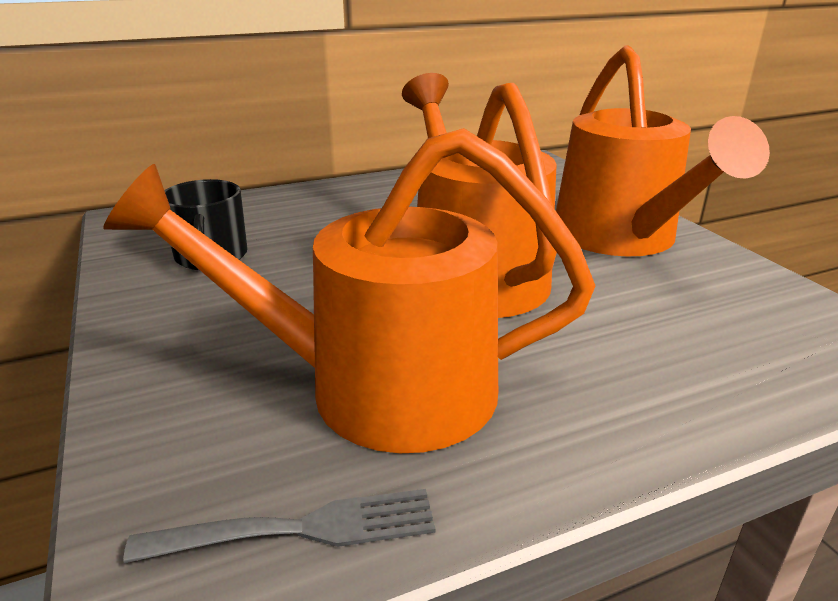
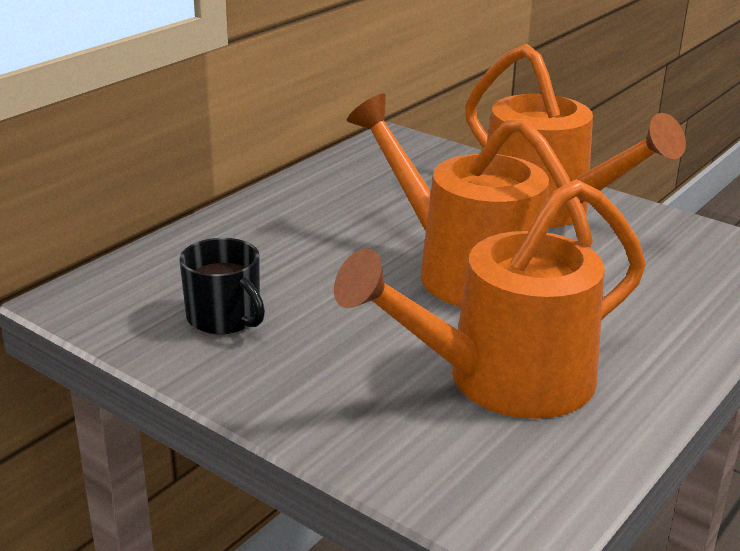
camera: 30 degrees left, 0 degrees up
grey fork [123,489,435,563] -> none

